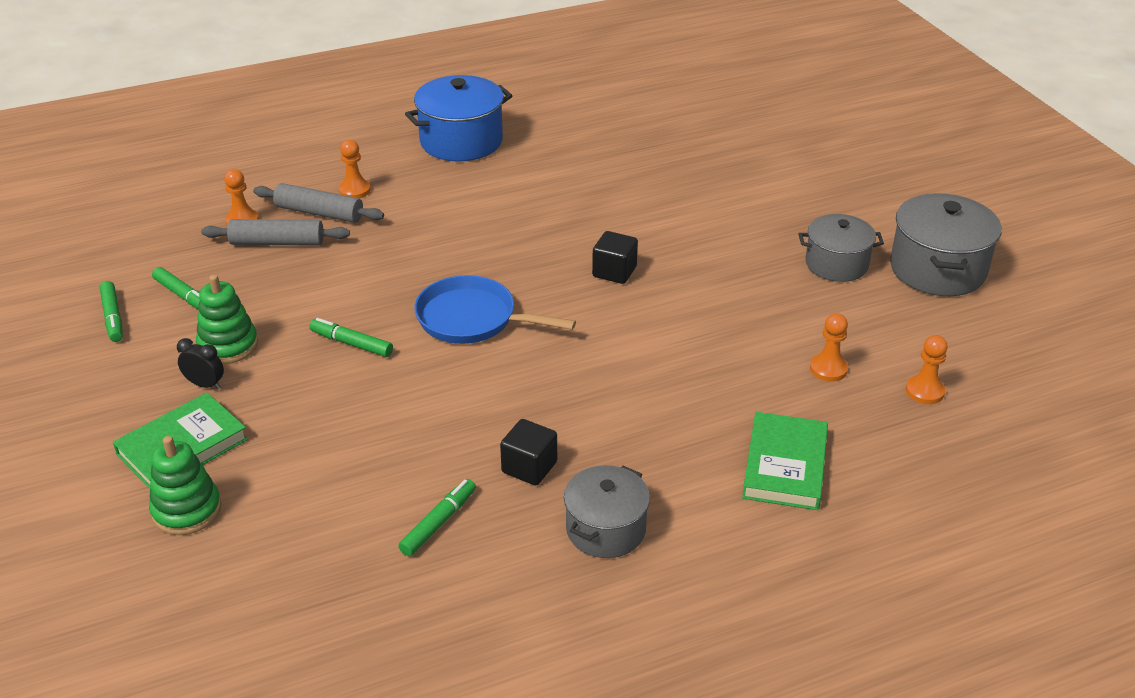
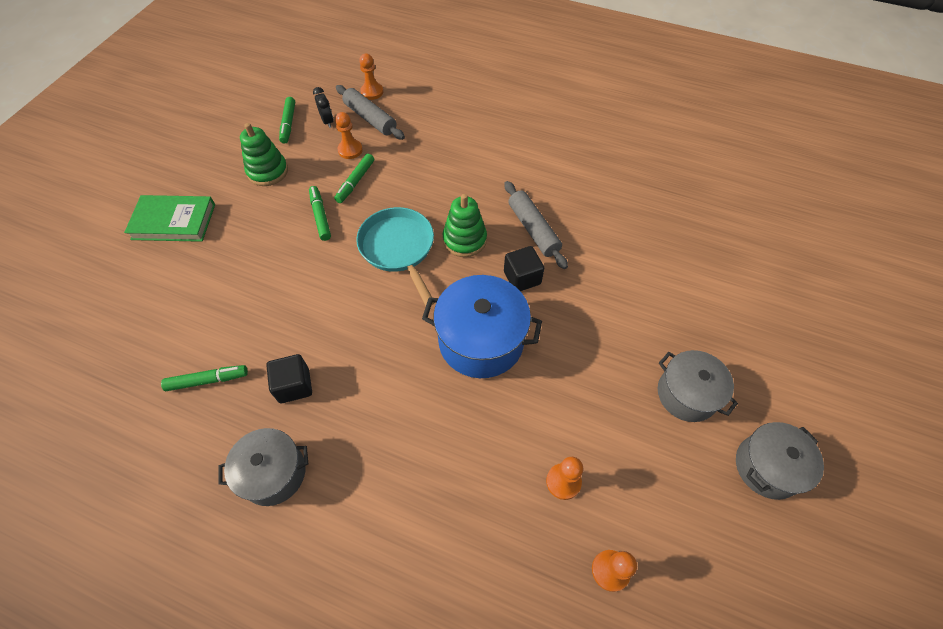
camera: 45 degrees right, 20 degrees up
green marker [100,281,123,342] -> green marker moved to [334,154,374,203]
green stacking toy [149,436,222,535] -> green stacking toy moved to [443,194,487,257]
black clock [177,338,224,389] -> black clock moved to [313,87,333,128]
grey rolling pin [253,183,384,223] -> grey rolling pin moved to [504,181,568,269]
orange pawn [339,140,371,198] -> orange pawn moved to [335,112,363,159]
blue pot [405,75,513,162] -> blue pot moved to [422,275,542,378]
blue pan [414,275,576,344] -> turquoise pan [356,207,435,306]
green book [742,412,828,510] -> none
grey pot [890,193,1002,296] -> grey pot [736,422,824,500], size x0.66

